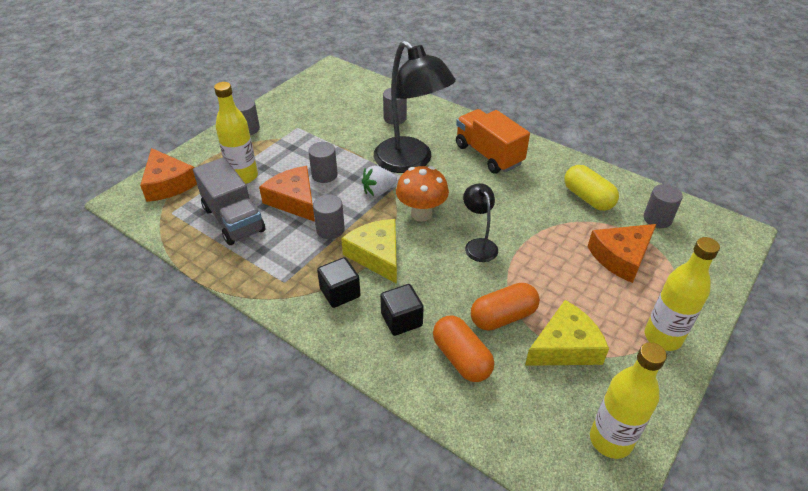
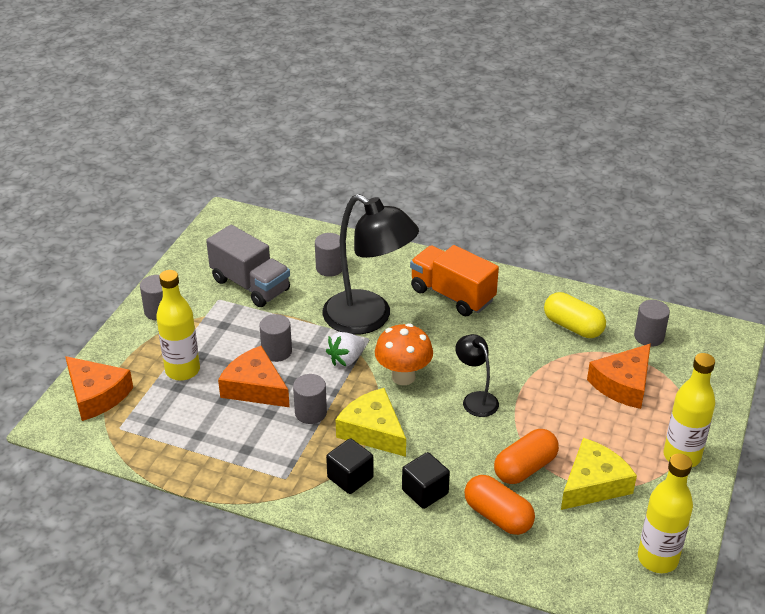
camera: 15 degrees left, 5 degrees down
grey truck [193,157,265,245] -> grey truck moved to [206,225,290,307]

